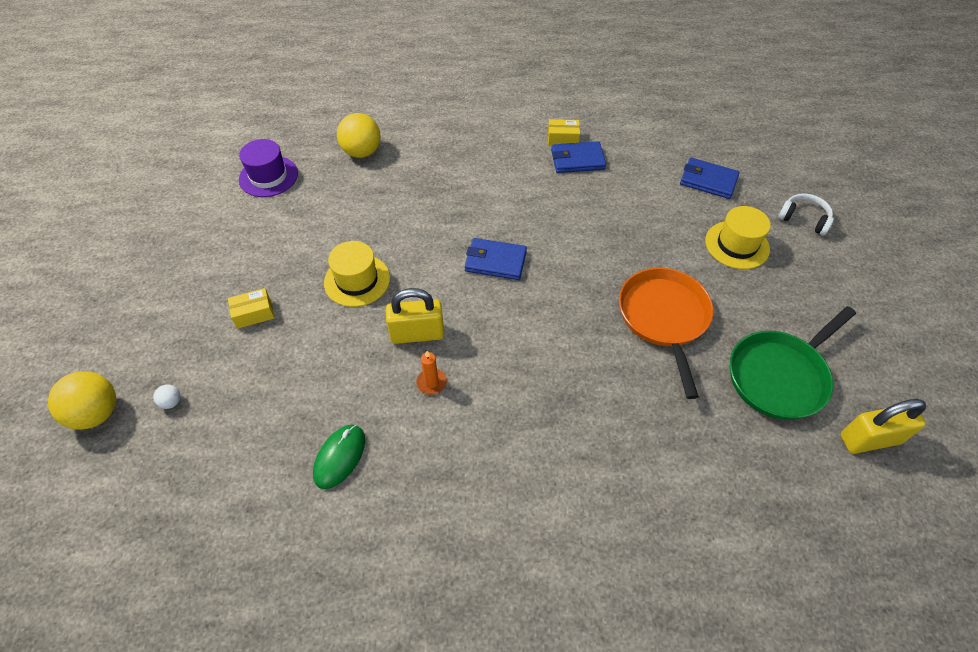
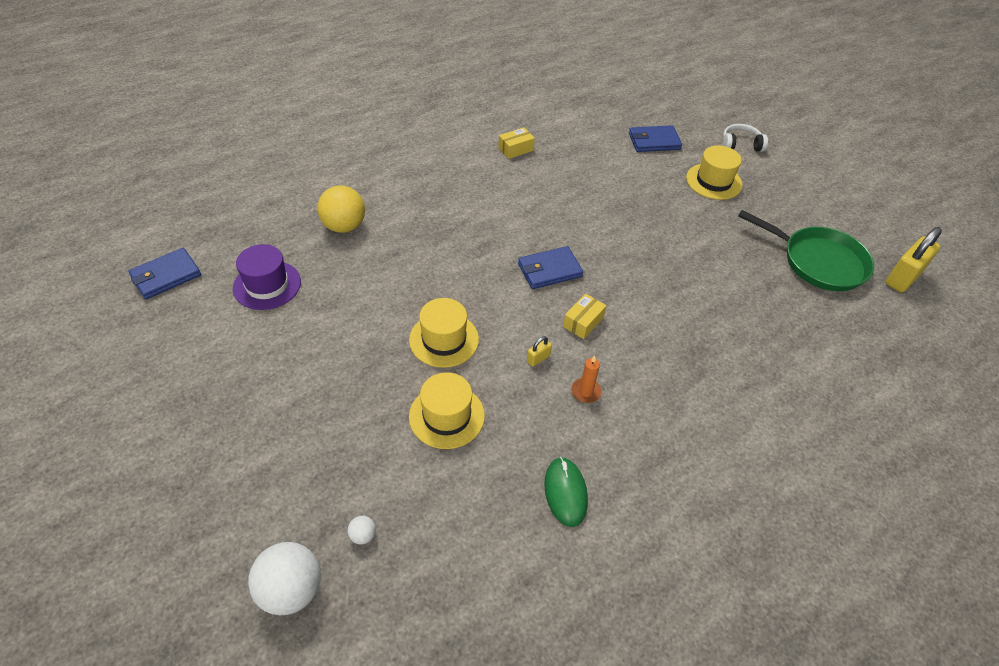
camera: 35 degrees left, 5 degrees down
yellow ball [48,371,116,430] -> white ball [248,542,321,615]
yellow box [228,288,275,329] -> yellow box moved to [563,294,607,339]
yellow padlock [386,288,444,344] -> yellow padlock [527,336,552,367], size x0.45
blue wallet [551,141,606,173] -> blue wallet moved to [128,248,201,299]
orange pan [619,268,713,399] -> none
green pan [730,306,856,420] -> green pan turned 75 degrees counterclockwise [738,210,874,291]
none -> yellow hat [409,372,485,449]

